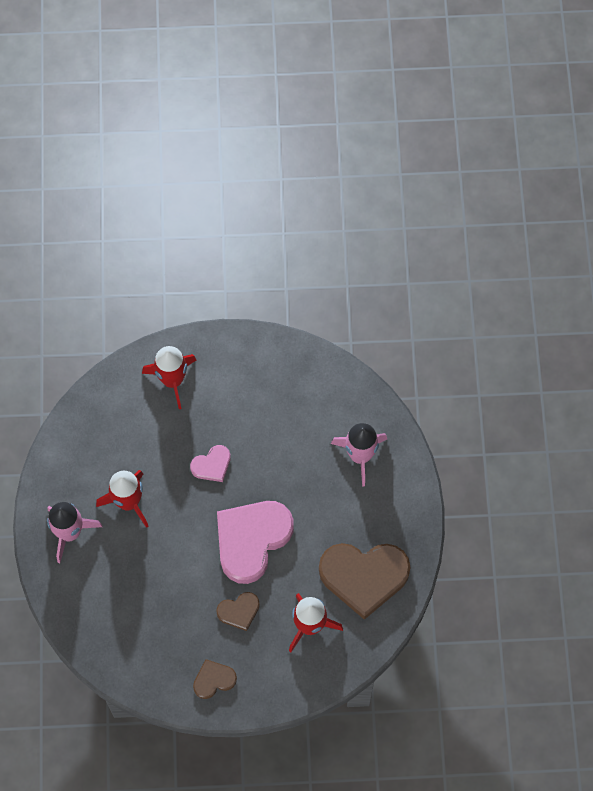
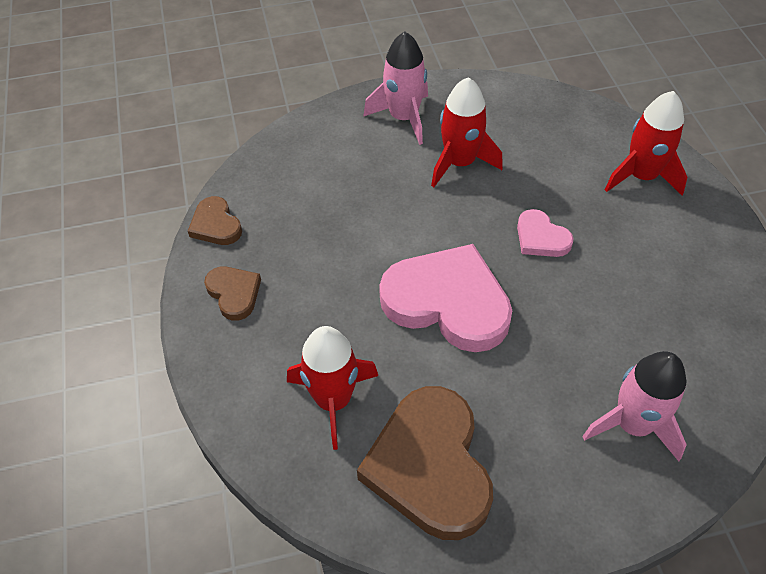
camera: 80 degrees right, 15 degrees down
brown heart [216,592,260,631] -> brown heart moved to [188,196,242,245]

